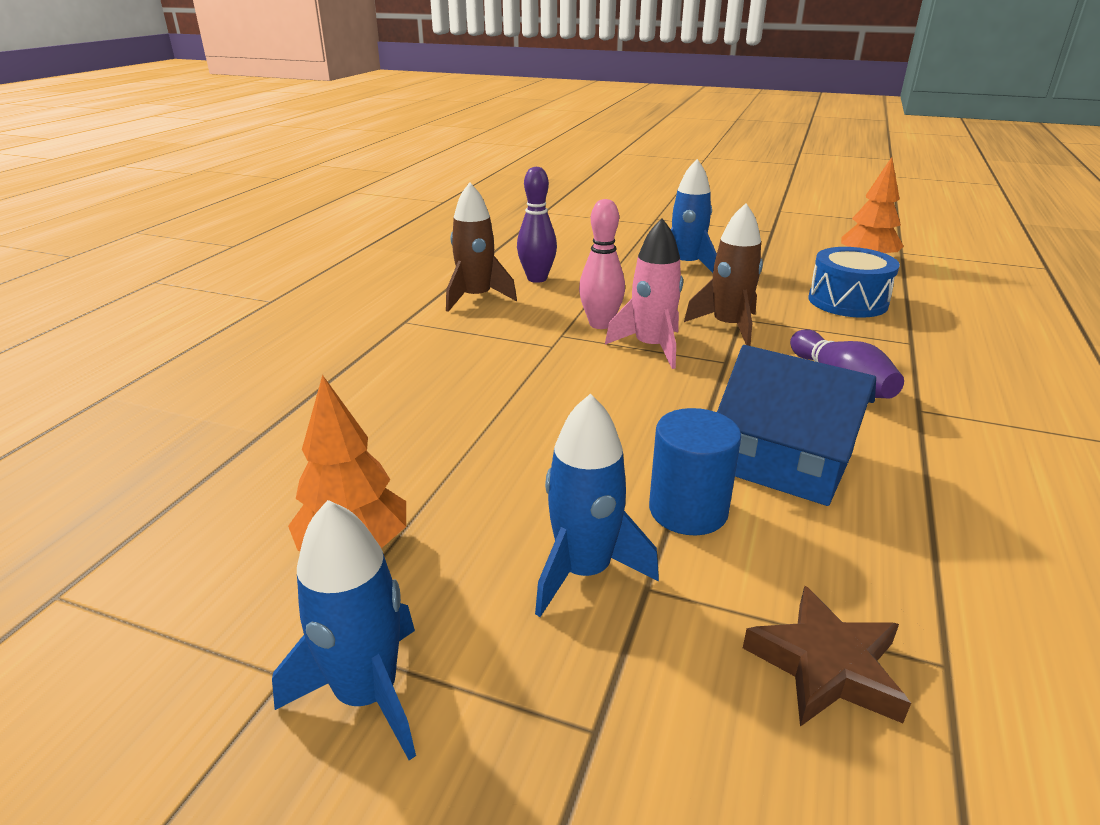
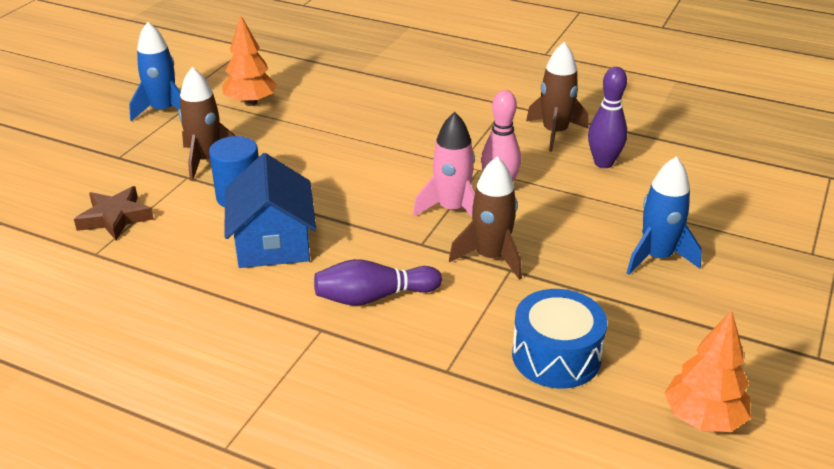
camera: 95 degrees right, 5 degrees up
blue rocket [535,394,659,617] -> brown rocket [179,67,236,181]
blue house [717,345,876,506] -> blue house turned 45 degrees counterclockwise [225,153,316,268]

